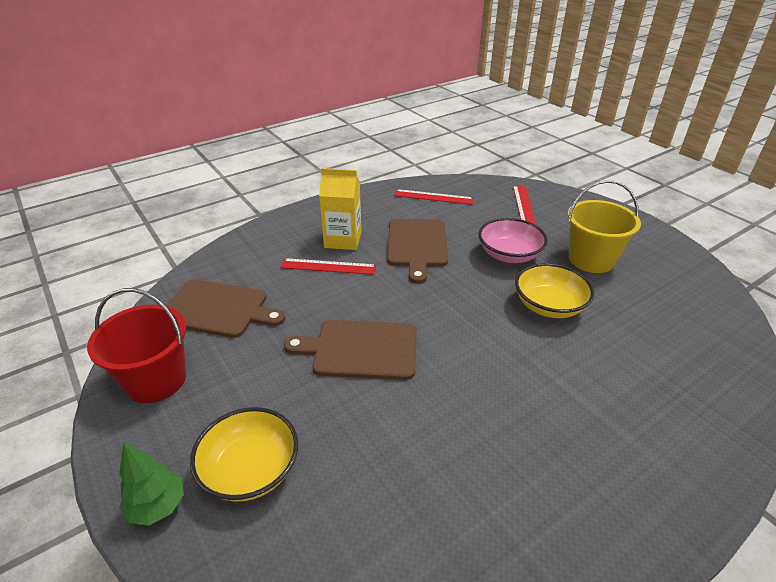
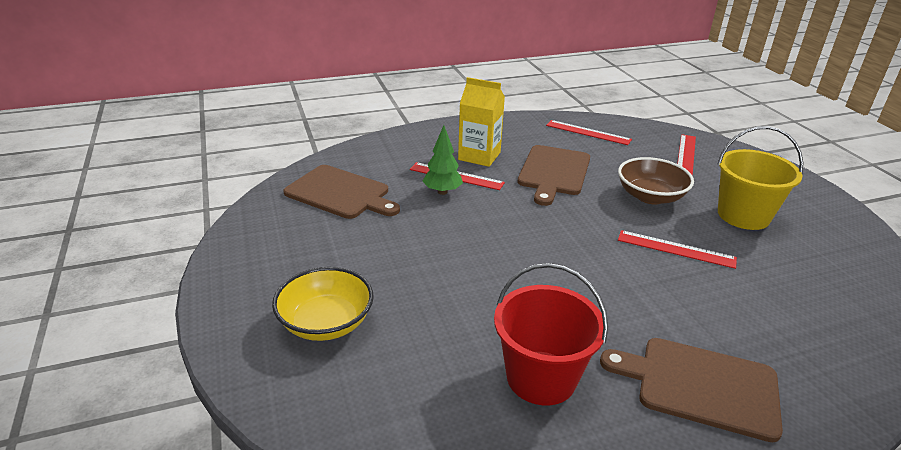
camera: 15 degrees right, 5 degrees down
red bucket [87,288,186,403] -> red bucket moved to [494,263,608,405]
green tree [119,441,184,525] -> green tree moved to [422,125,463,195]
brown cutting board [284,320,417,380] -> brown cutting board moved to [600,338,783,442]
pink bowl [479,218,548,263] -> brown bowl [618,157,694,204]
yellow bowl [515,263,594,318] -> red ruler [618,230,737,269]

